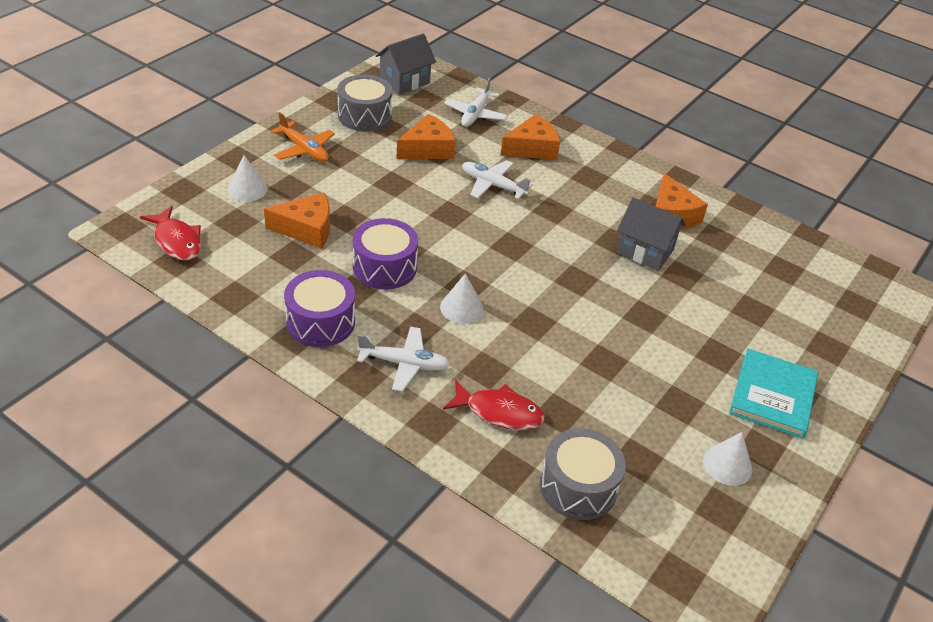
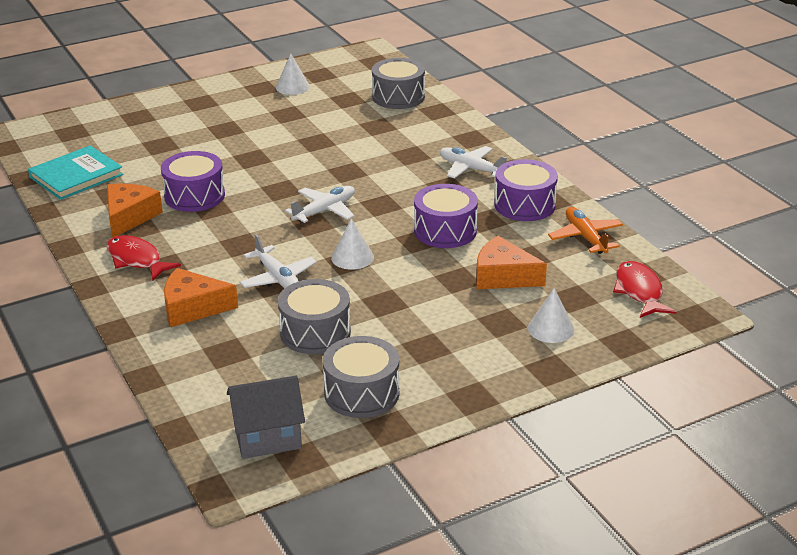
camera: 150 degrees left, 10 degrees down
orange plane [271,112,335,162] -> orange plane moved to [548,207,623,254]
orange cheese [397,114,456,159] -> grey drum [278,279,351,354]
white cone [440,273,484,324] -> white cone moved to [331,218,374,270]
red fish [443,380,545,430] -> red fish moved to [106,235,181,281]
white plane [444,78,508,127] -> white plane moved to [285,186,355,223]
grey house [617,198,686,271] -> purple drum [161,151,225,212]
turquoise book [729,349,818,439] -> turquoise book moved to [28,146,123,200]

